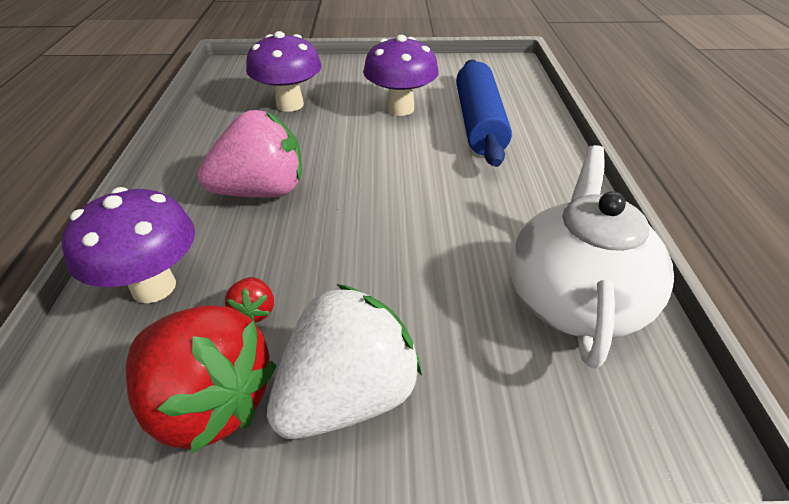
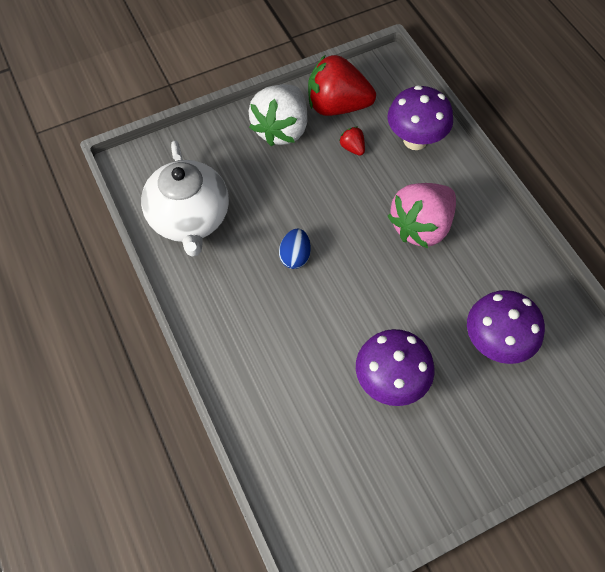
camera: 155 degrees right, 20 degrees up
blue rolling pin [456,60,512,167] -> none
none -> blue egg [279,229,311,269]

